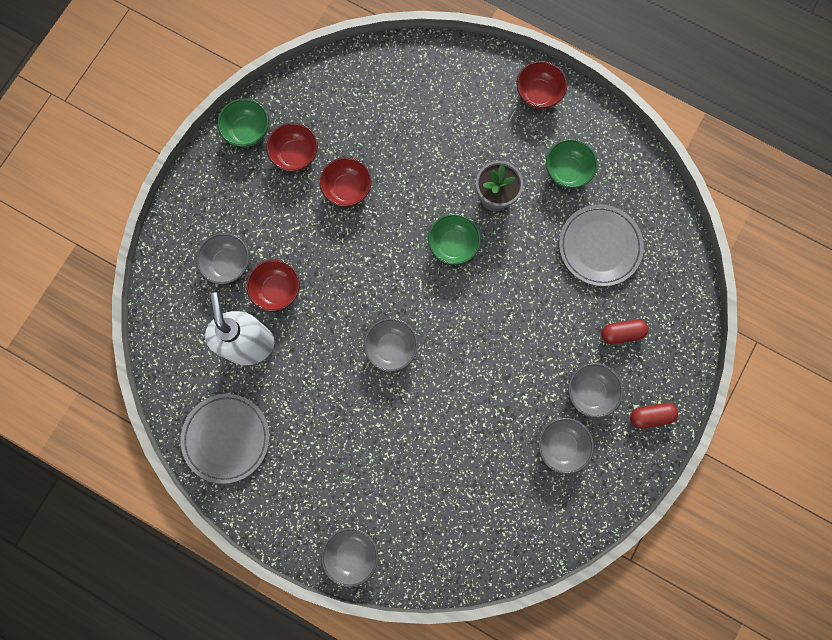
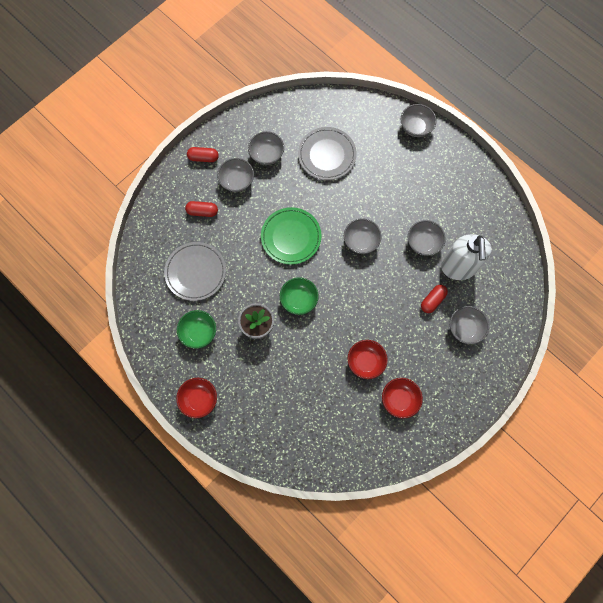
camera: 165 degrees left, 5 degrees down
grey plate [180,394,270,484] -> grey plate moved to [298,127,356,180]
green bowl [217,99,269,147] -> none
red bowl [246,259,300,312] -> red capsule [421,285,448,313]
none -> green plate [261,207,321,265]
none -> grey bowl [408,220,446,256]

